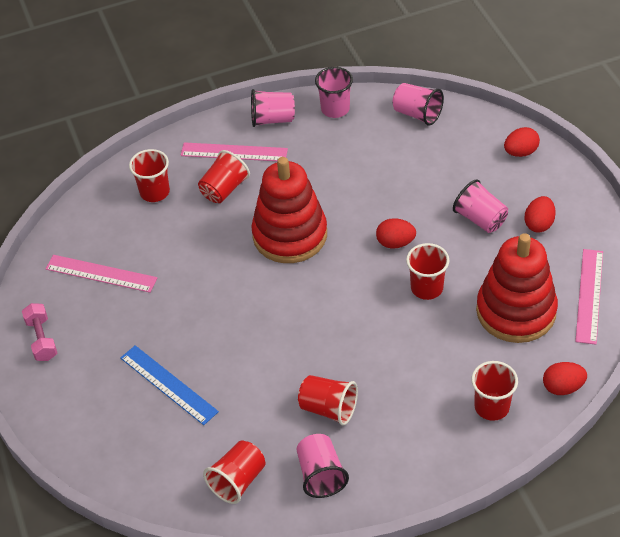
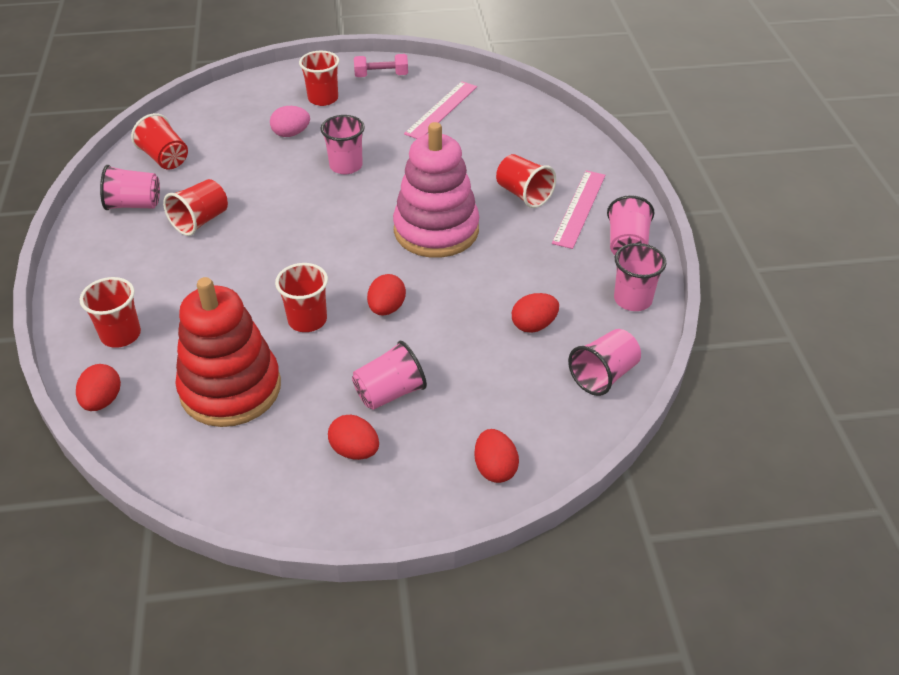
camera: 100 degrees right, 5 degrees down
blue ruler [120,345,219,425] -> pink egg [270,106,310,137]
red cup [129,149,170,202] -> red cup moved to [299,51,339,106]
red stacking toy [251,157,327,263] -> pink stacking toy [393,122,479,258]
pink ruler [575,249,603,345] -> none
none -> pink cup [320,115,365,174]
none -> red egg [512,293,559,333]

